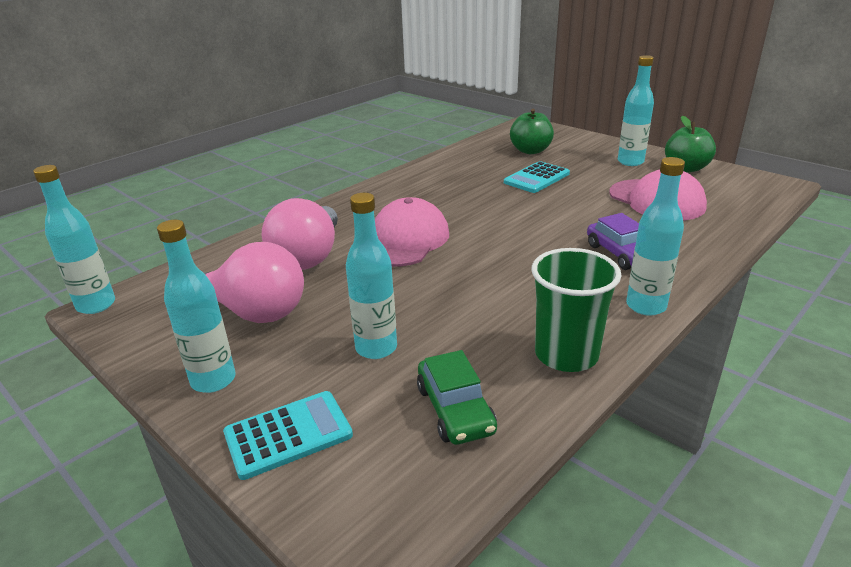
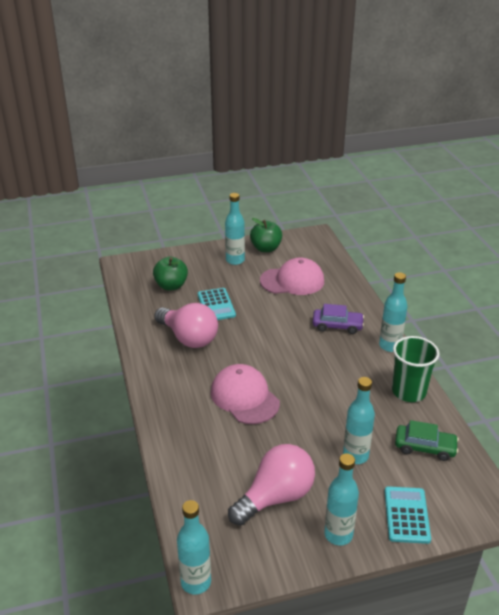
camera: 60 degrees left, 5 degrees up
pink light bulb [262,198,338,270] -> pink light bulb moved to [154,303,218,348]

